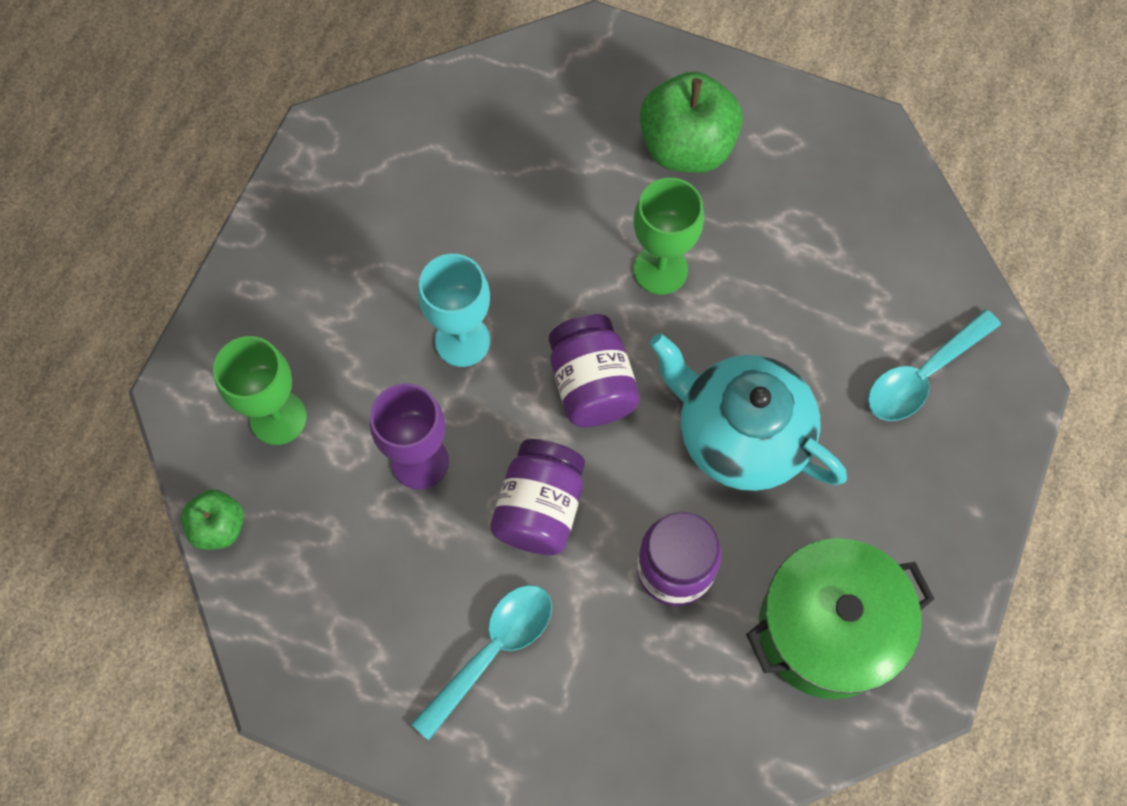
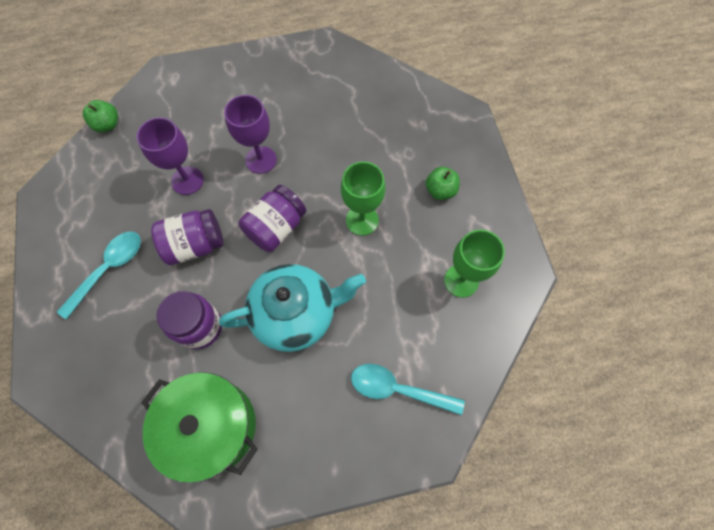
camera: 55 degrees right, 0 degrees up
green goblet [213,336,307,445] -> green goblet moved to [444,230,505,298]
turquoise spoon [411,585,552,740] -> turquoise spoon turned 60 degrees counterclockwise [57,232,141,320]
turquoise goblet [418,254,490,367] -> purple goblet [224,95,277,174]
green apple [640,72,743,173] -> green apple [426,167,460,200], size x0.54
turquoise teapot [650,333,847,491] -> turquoise teapot turned 75 degrees clockwise [219,264,366,352]

